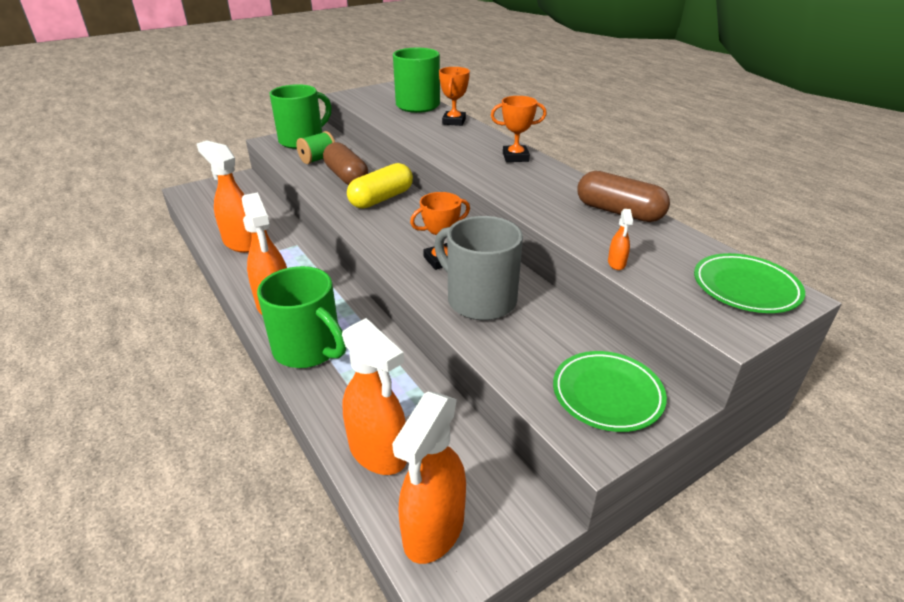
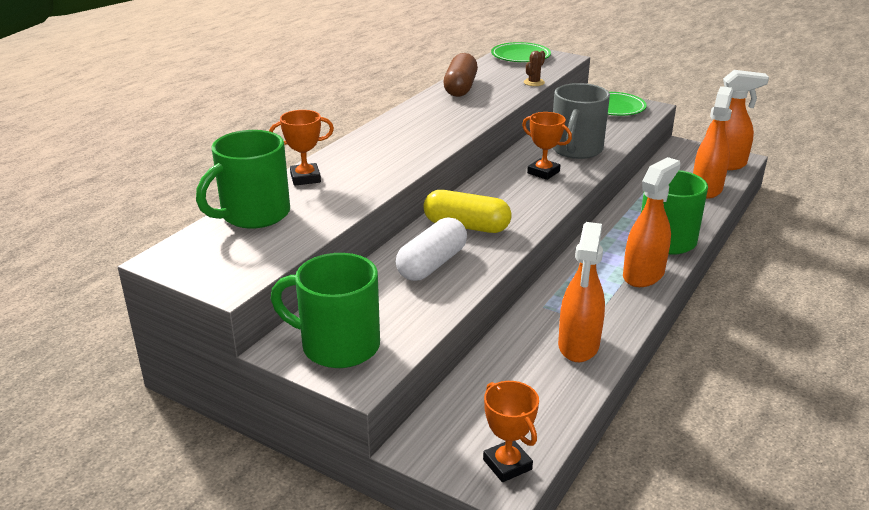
camera: 115 degrees left, 5 degrees down
green spool [296,131,335,164] -> none
brown capsule [323,142,368,185] -> white capsule [396,217,467,281]
orange trophy [491,96,547,162] -> orange trophy moved to [483,381,539,482]
orange spray bottle [608,209,633,270] -> brown cactus [524,51,545,86]

